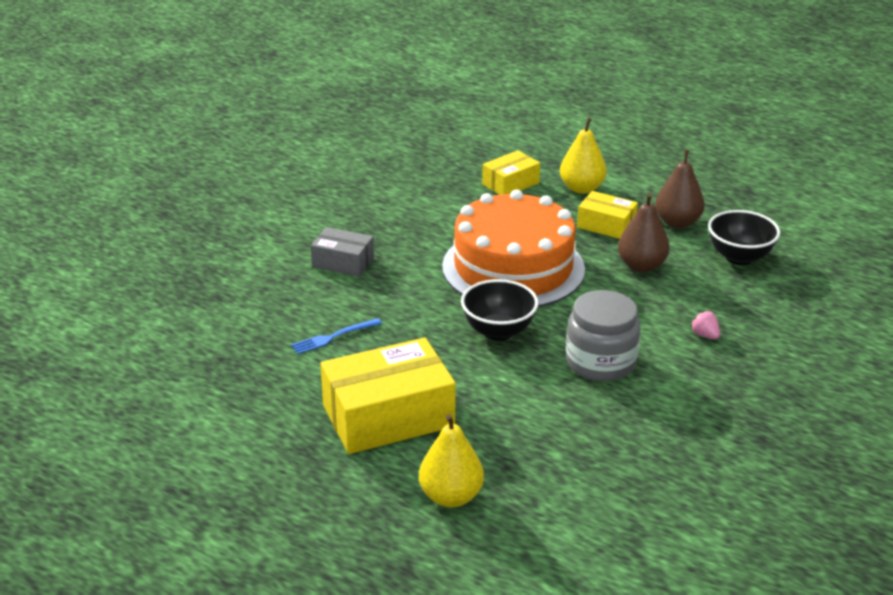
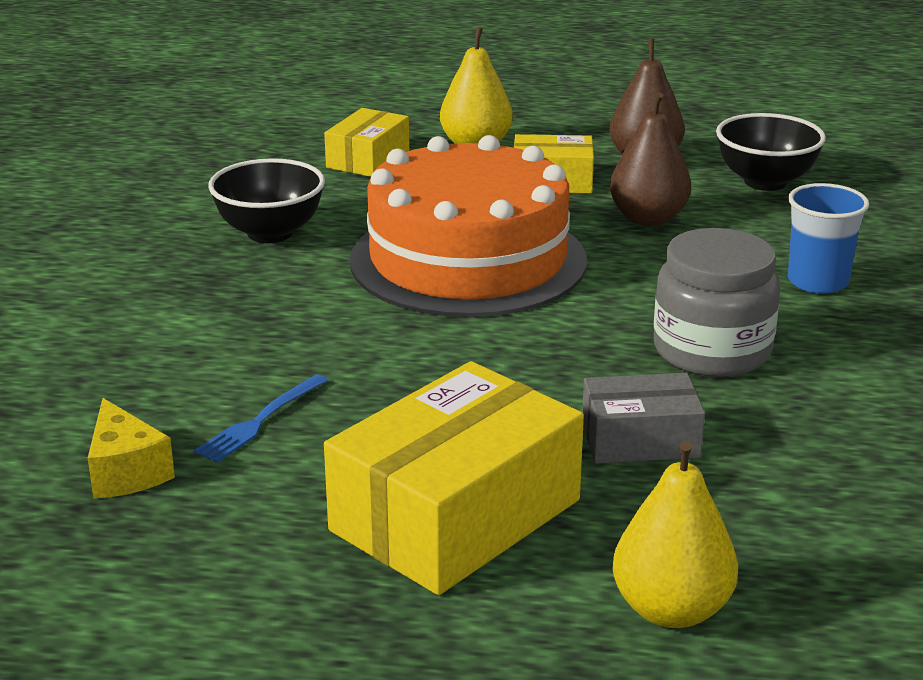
camera: 25 degrees left, 5 degrees down
grey box [311,227,374,277] -> grey box moved to [582,373,705,464]
black bowl [461,279,538,341] -> black bowl moved to [208,158,325,243]
pink strawberry [690,310,720,339] -> blue cup [788,183,869,294]
none -> yellow cheese [88,398,175,499]

